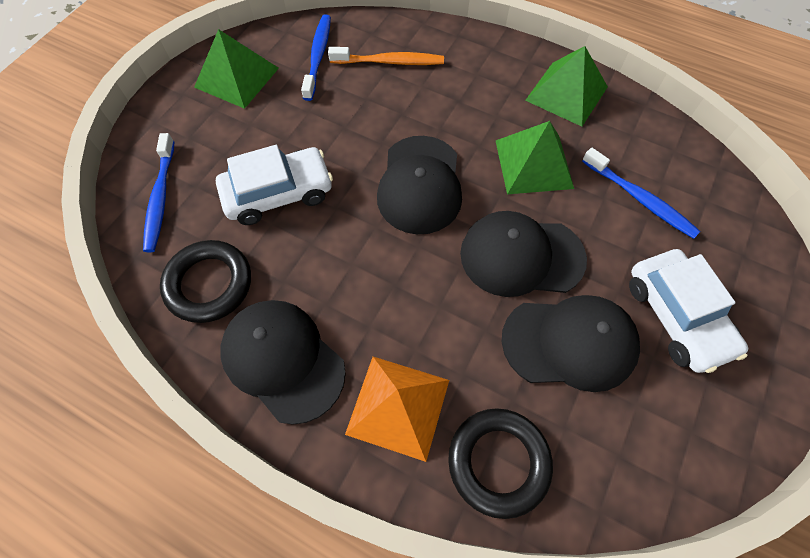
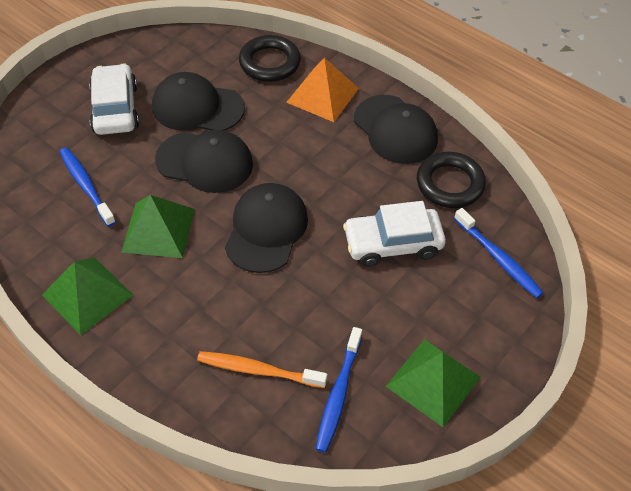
camera: 170 degrees left, 10 degrees down
blue toothbrush [143,133,174,252] -> blue toothbrush turned 135 degrees clockwise [454,208,544,298]

